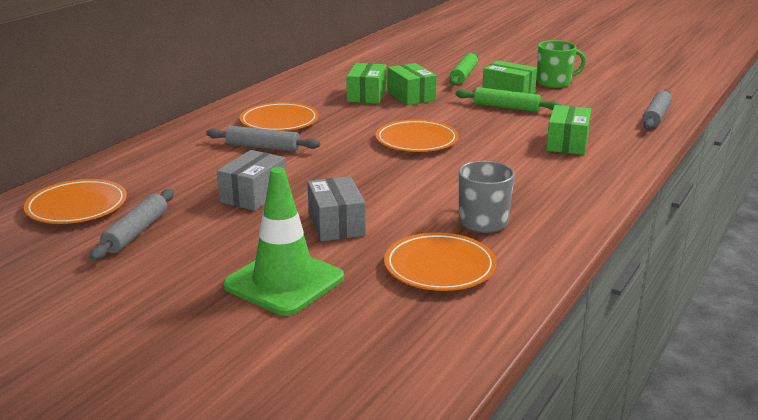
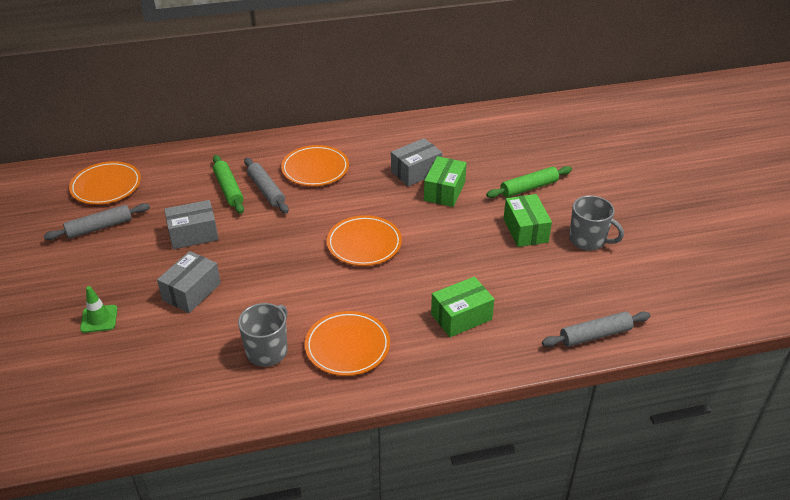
camera: 45 degrees right, 15 degrees up
green traffic cone [223,167,344,316] -> green traffic cone [80,286,117,333], size x0.50
green box [346,63,386,104] -> grey box [391,138,442,186]
orange plate [384,232,497,291] -> orange plate moved to [305,311,390,376]
green rolling pin [455,87,561,112] -> green rolling pin moved to [213,155,244,214]
green mug [537,40,586,88] -> grey mug [569,195,624,251]

